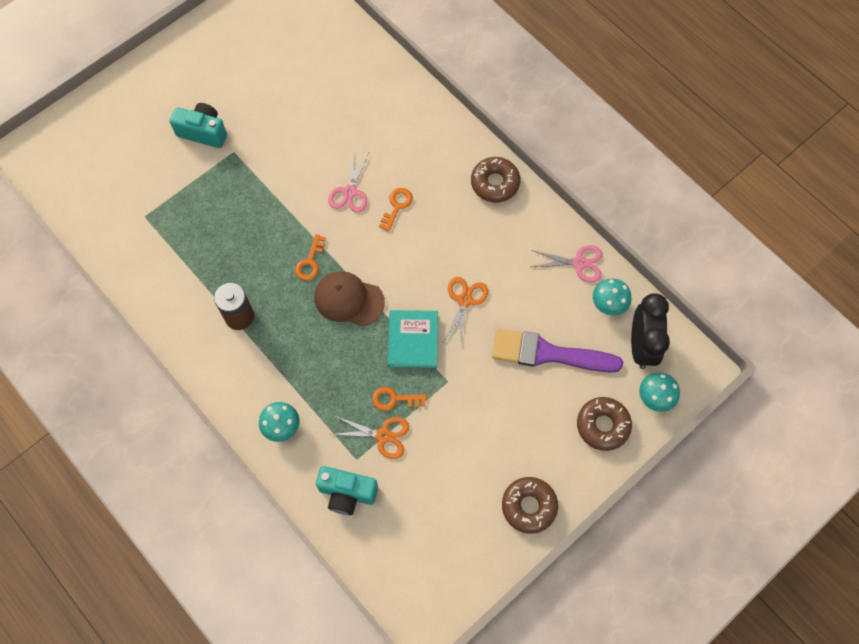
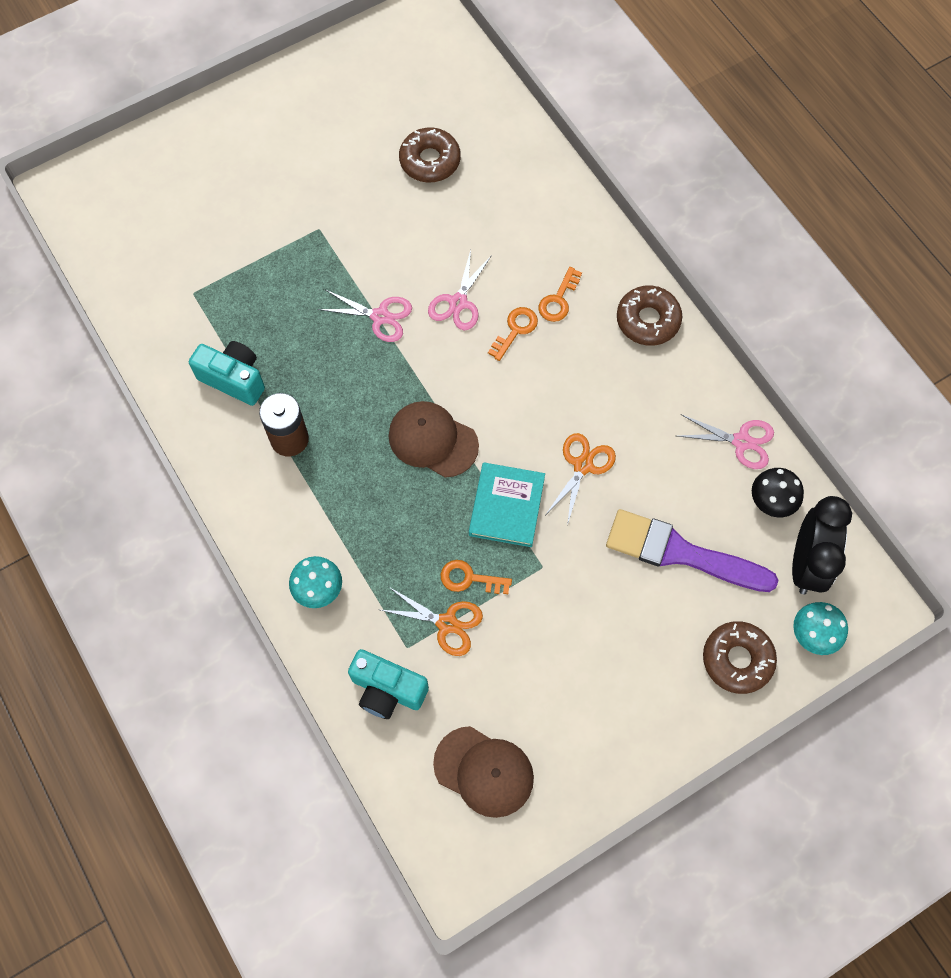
camera: 10 degrees right, 0 degrees up
turquoise camera [170,103,227,148] -> turquoise camera moved to [189,341,265,406]
orange key [295,234,326,281] -> orange key moved to [538,267,582,322]
brown donut [502,477,558,534] -> brown donut moved to [399,127,461,182]
turquoise mushroom [593,278,631,316] -> black mushroom [752,468,804,517]
none -> pink scissors [317,290,412,342]
none -> brown cap [433,726,534,818]

